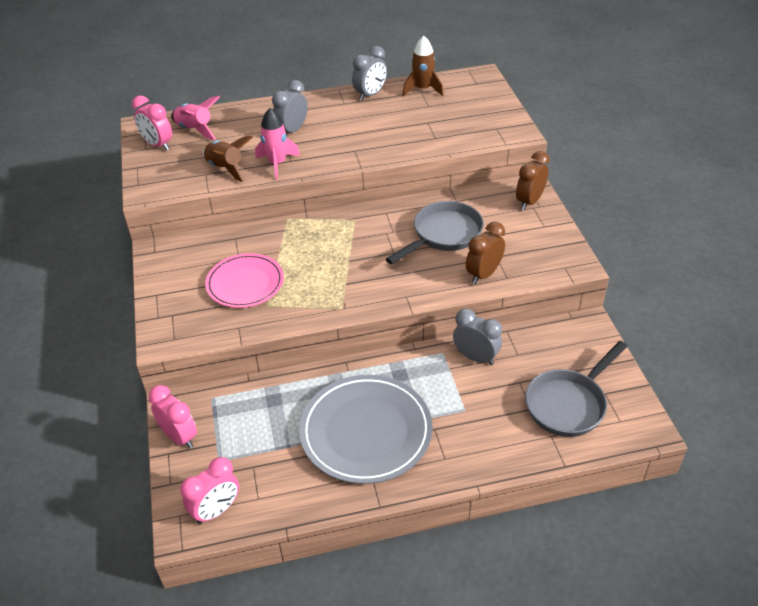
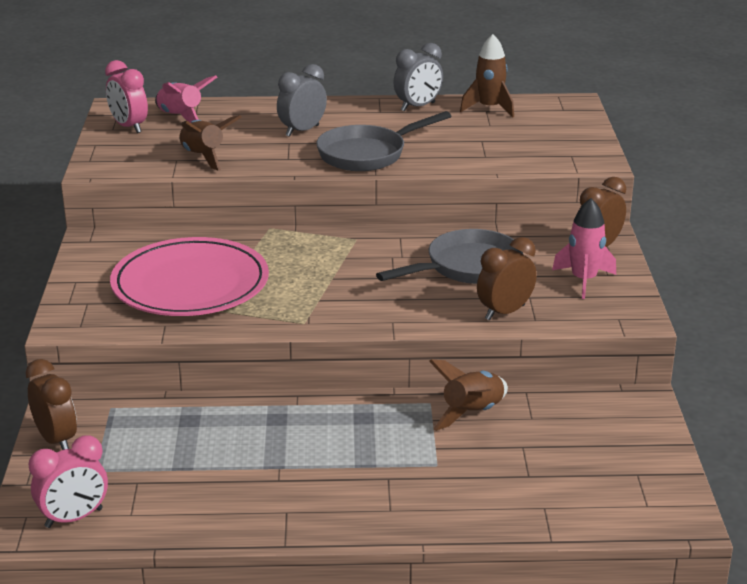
camera: 10 degrees right, 15 degrees down
pink clock [148,385,197,449] -> brown clock [25,359,77,450]
pink plate [205,253,284,308] -> pink plate [110,237,269,316], size x1.53
pink rocket [255,108,300,179] -> pink rocket moved to [552,198,616,299]
grey plate [299,375,433,484] -> none
grey clock [453,309,502,365] -> brown rocket [429,359,508,431]
grey pan [525,341,628,437] -> grey pan moved to [316,111,451,171]

